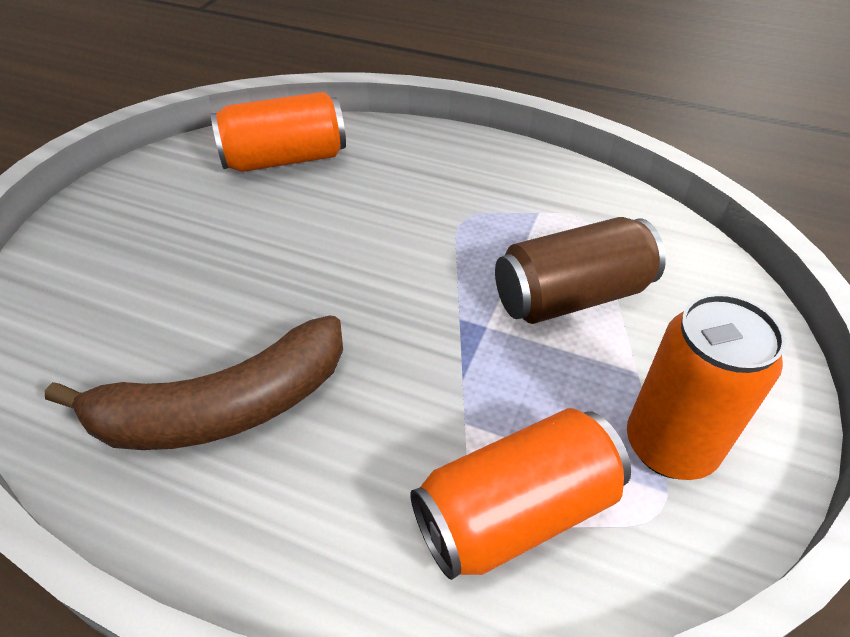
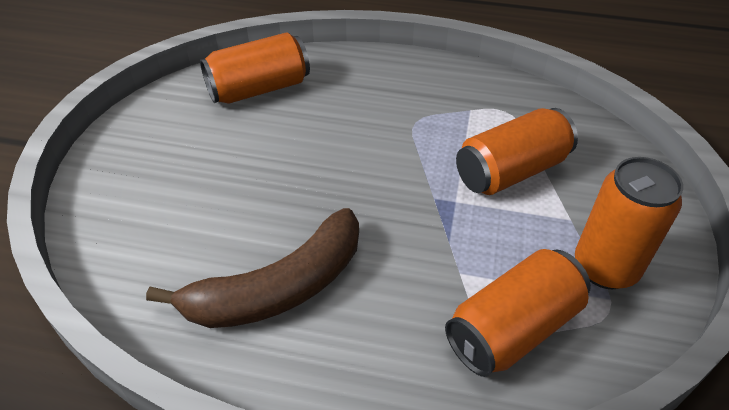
camera: 10 degrees left, 0 degrees up
brown can [495,217,666,324] -> orange can [456,108,578,195]

